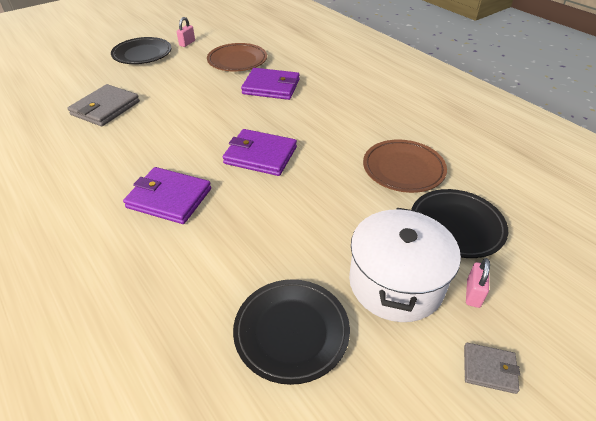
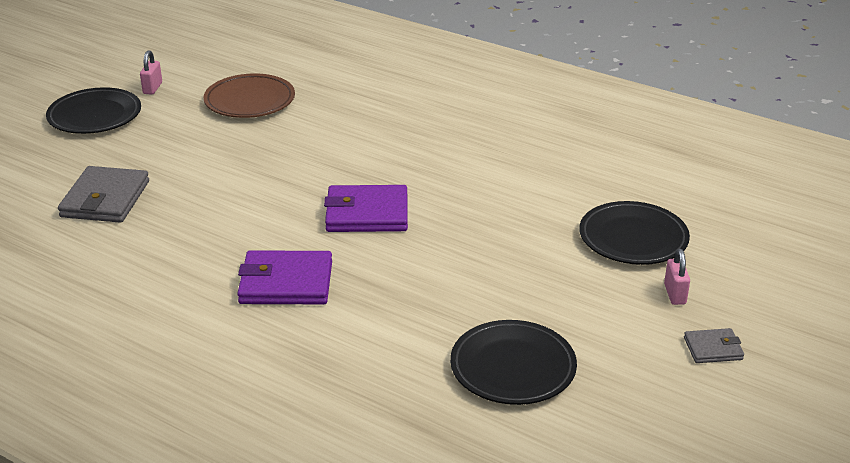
camera: 20 degrees left, 10 degrees down
purple wallet [241,68,300,100] -> none
white pot [349,208,461,322] -> none
brown plate [363,140,447,193] -> none

